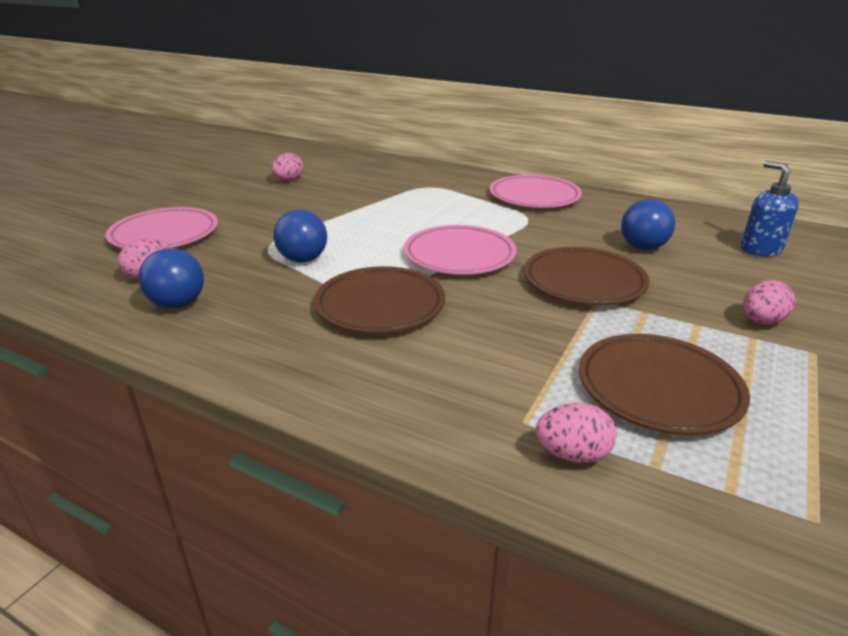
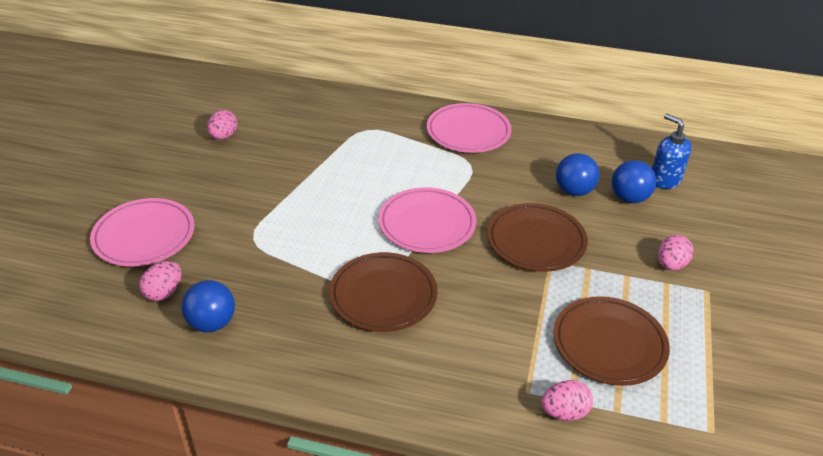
camera: 15 degrees left, 10 degrees up
blue ball [273,209,327,263] -> blue ball moved to [612,160,656,203]

